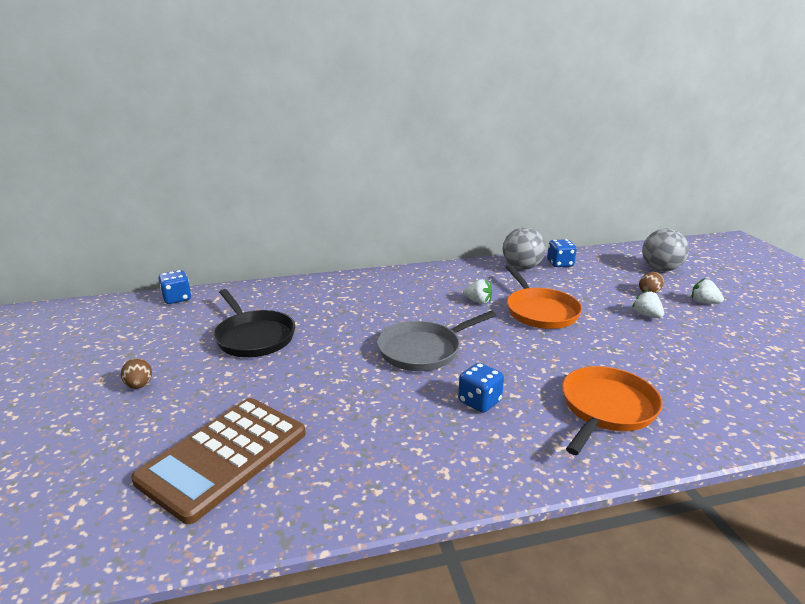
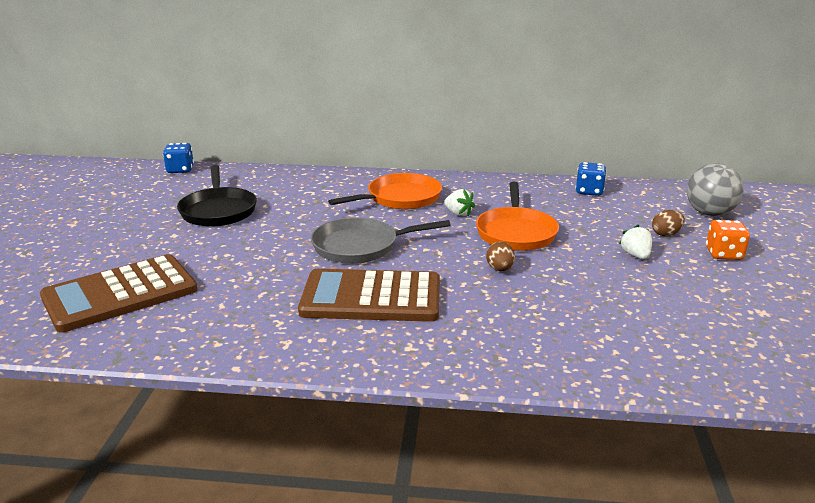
camera: 20 degrees right, 0 degrees up
brown egg [121,358,152,389] -> brown egg moved to [486,242,515,271]
blue dice [458,363,504,413] -> brown calculator [298,269,440,322]
grey ball [503,227,546,270] -> none
orange pan [562,366,663,455] -> orange pan moved to [328,173,442,209]
white strawberry [692,278,724,304] -> orange dice [706,220,750,260]

